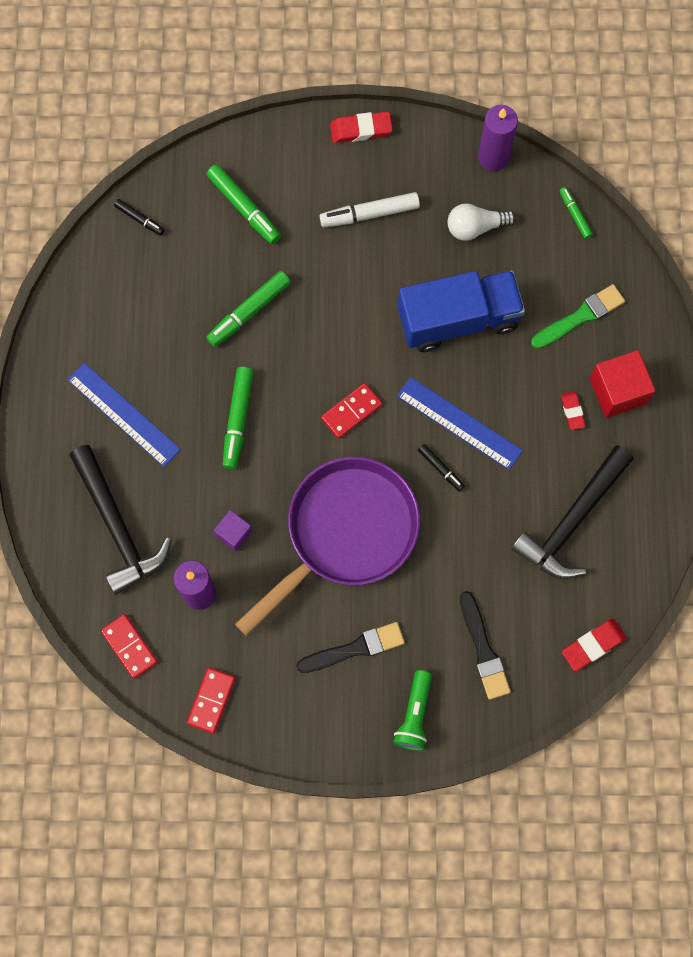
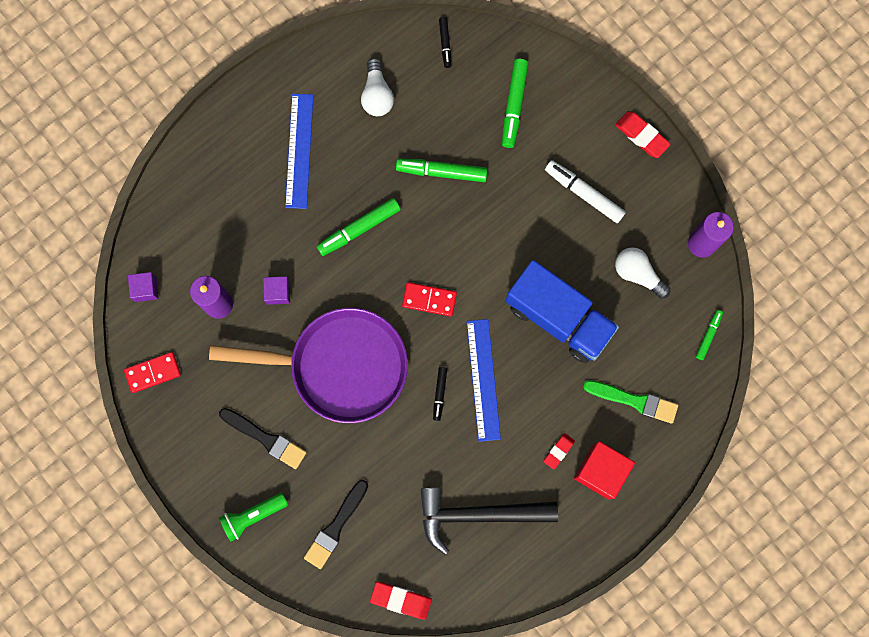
camera: 50 degrees right, 5 degrees up
black hammer [69,445,171,595] -> none
red domino [101,614,158,679] -> purple cube [128,272,158,302]
none -> white light bulb [361,58,394,116]

